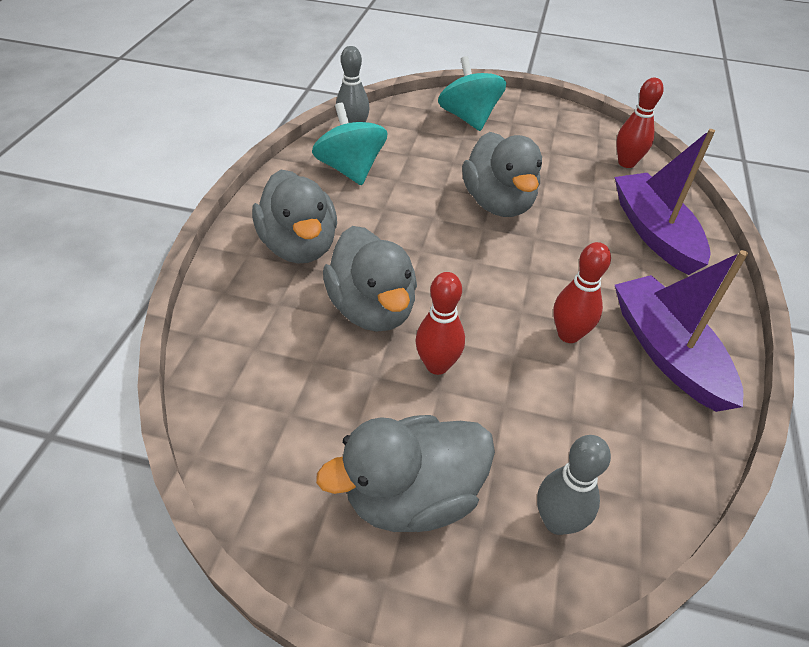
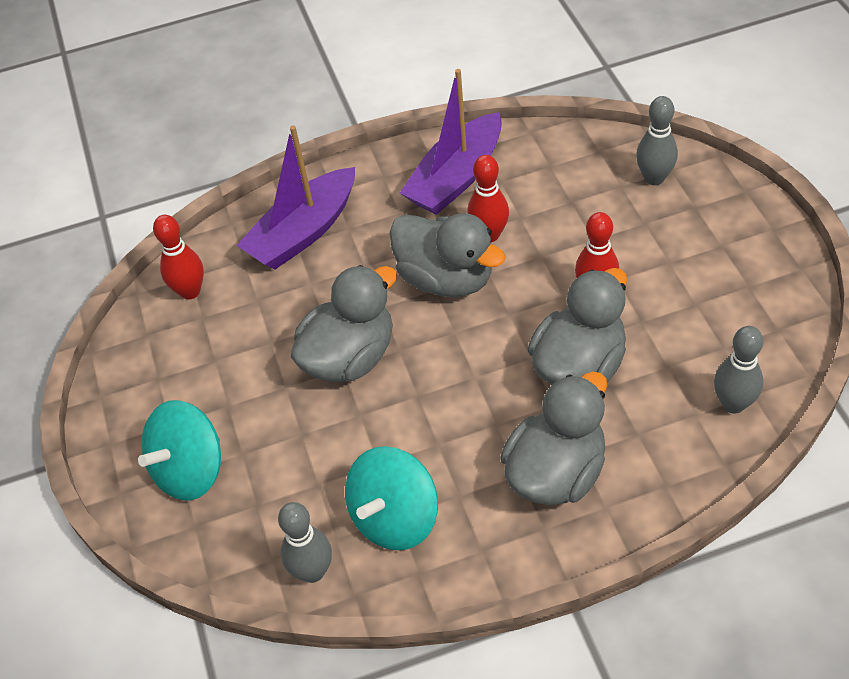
camera: 115 degrees left, 5 degrees up
grey duck [316,415,495,532] -> grey duck moved to [389,213,506,297]
none -> grey bowling pin [714,326,763,413]

